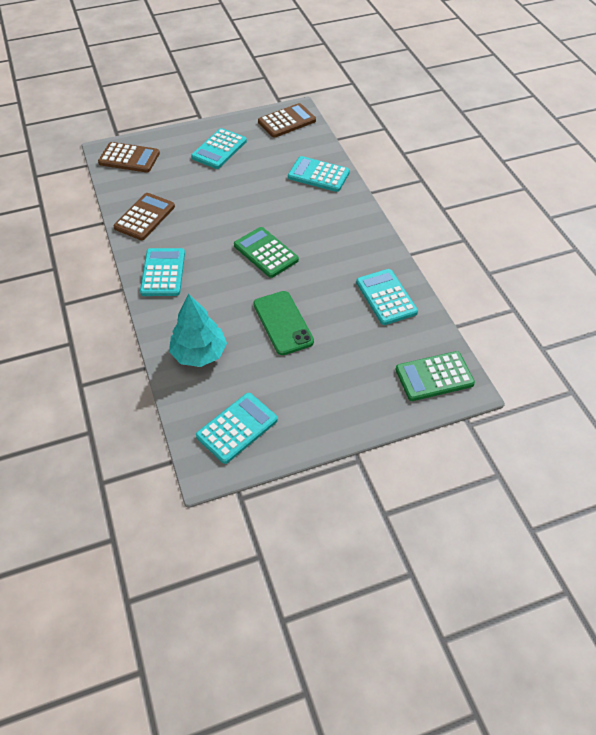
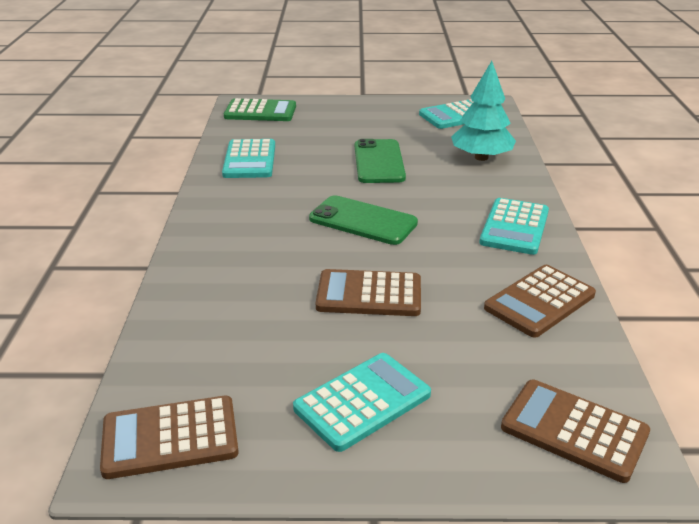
camera: 160 degrees left, 20 degrees down
green calculator [234,227,299,278] -> green phone [309,195,418,245]
turquoise calculator [288,156,350,192] -> none
none -> brown calculator [316,269,421,316]

